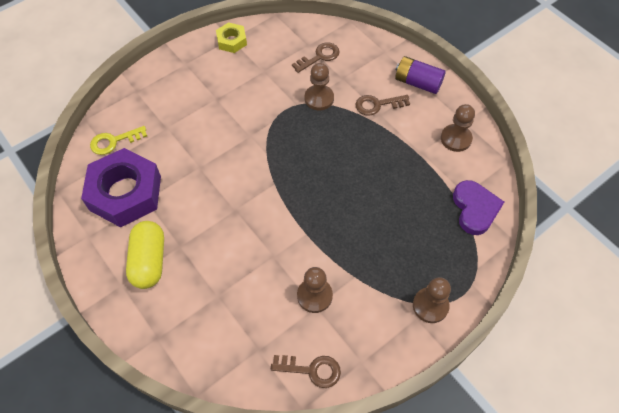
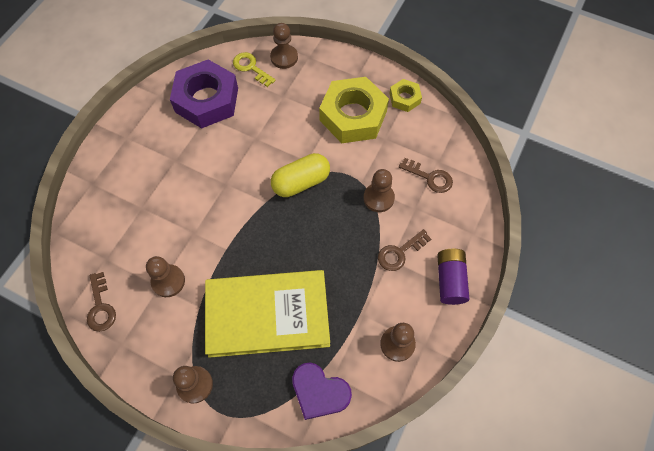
camera: 65 degrees right, 5 degrees up
yellow capsule [126,221,164,289] -> yellow capsule moved to [271,153,330,197]
brown key [355,95,410,116] -> brown key turned 90 degrees counterclockwise [378,229,431,271]
purple heart [453,180,504,235] -> purple heart turned 60 degrees clockwise [292,363,352,420]
none -> yellow book [205,270,330,358]
none -> brown pawn [270,23,298,69]
none -> yellow nut [319,77,389,143]

